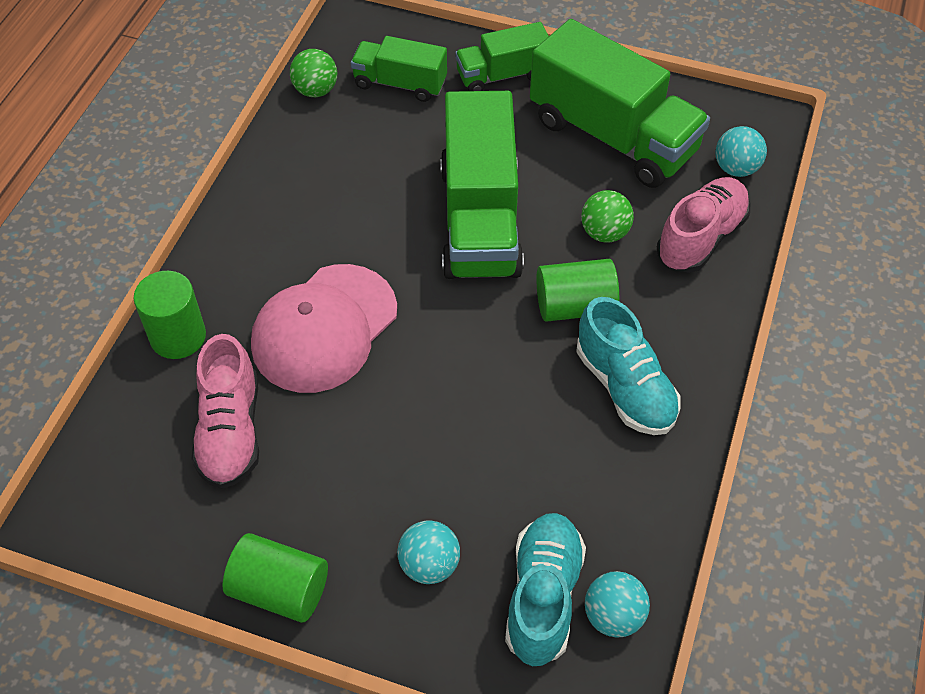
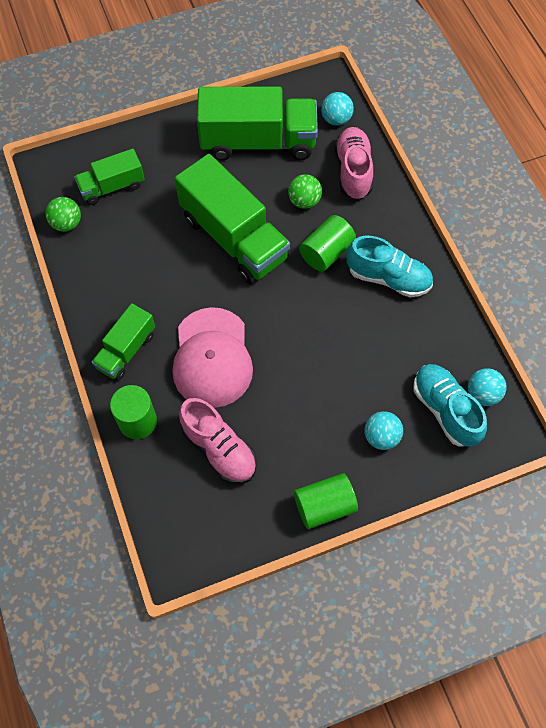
camera: 40 degrees left, 10 degrees up
green truck [455,22,549,91] -> green truck moved to [92,303,155,381]

